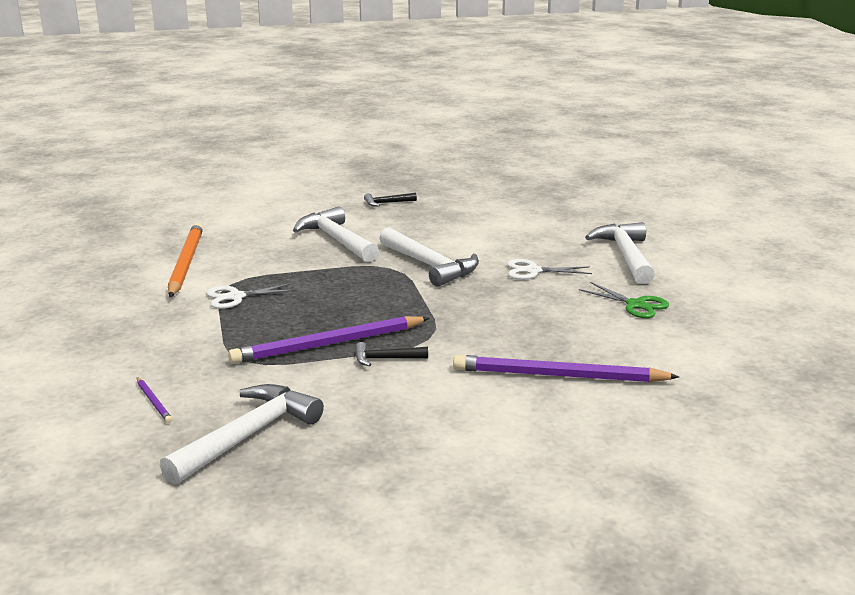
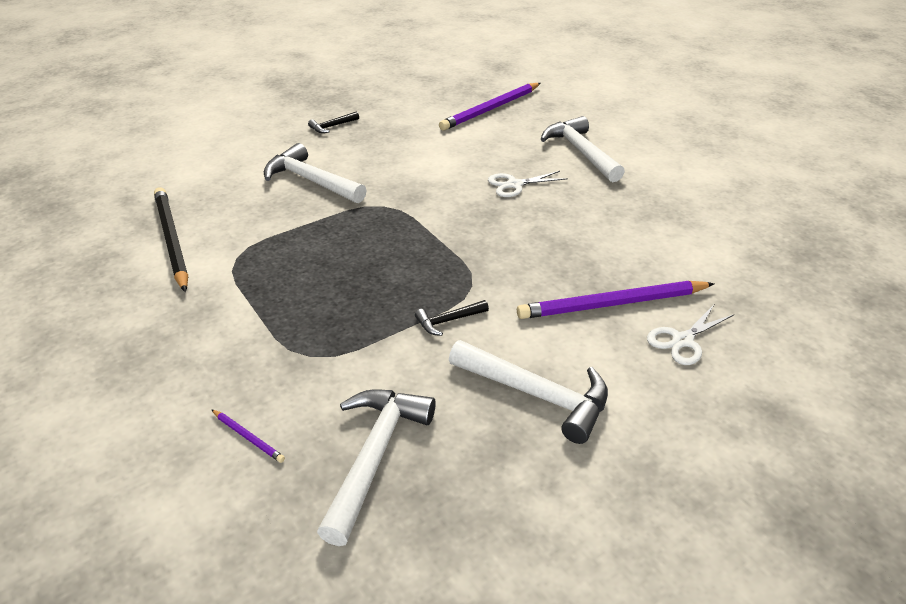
camera: 20 degrees left, 15 degrees up
orange pencil [168,223,203,297] -> black pencil [154,187,189,292]
white scissors [206,283,298,309] -> white scissors moved to [647,305,734,365]
purple pencil [228,316,430,364] -> purple pencil moved to [439,83,541,131]
white hammer [379,227,479,287] -> white hammer moved to [449,340,608,444]
green scissors [579,282,669,318] -> none

